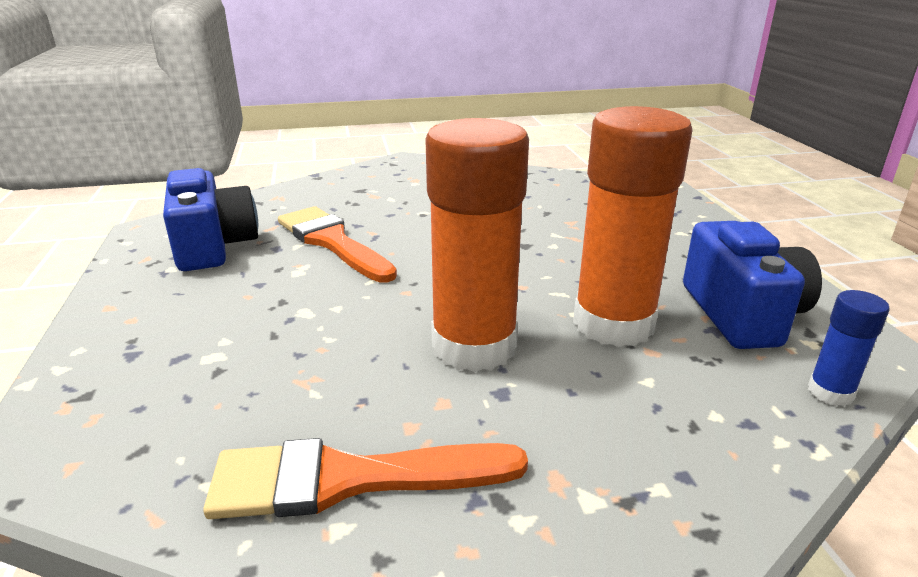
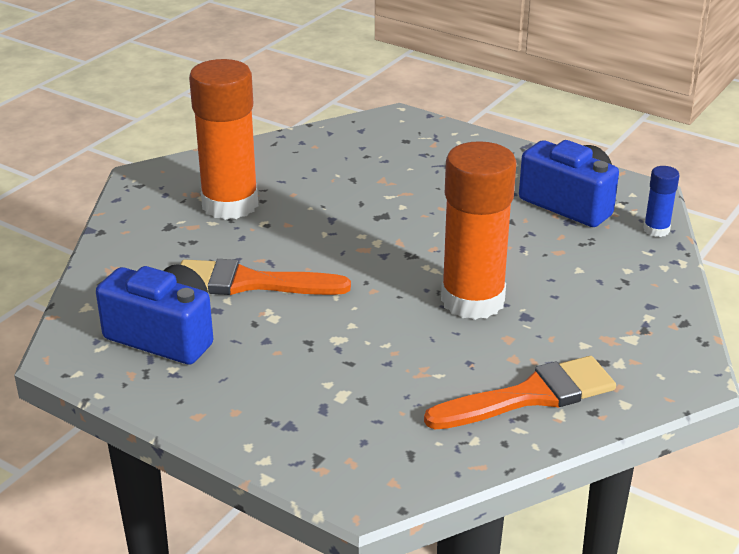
camera: 45 degrees left, 5 degrees up
orange brush [203,438,528,519] -> orange brush turned 150 degrees counterclockwise [424,356,616,429]
orange glue stick [573,106,692,347] -> orange glue stick moved to [189,59,258,220]

